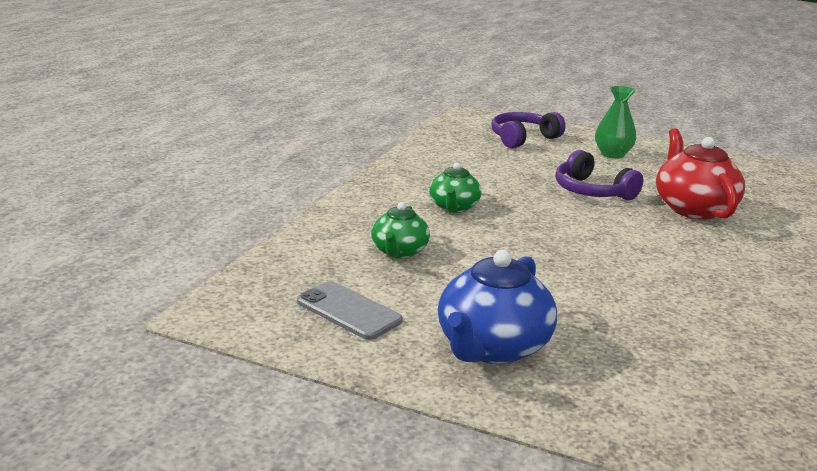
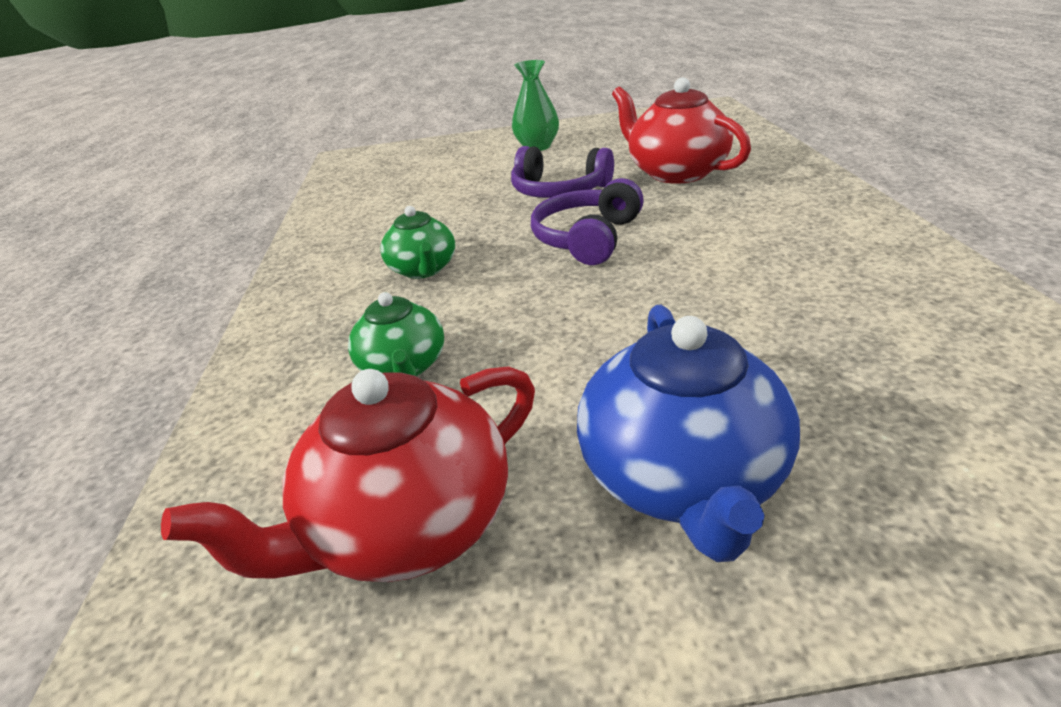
camera: 25 degrees left, 10 degrees up
grey phone [297,281,403,340] -> red teapot [161,366,535,582]
purple headphones [491,112,565,148] -> purple headphones moved to [531,178,644,265]

